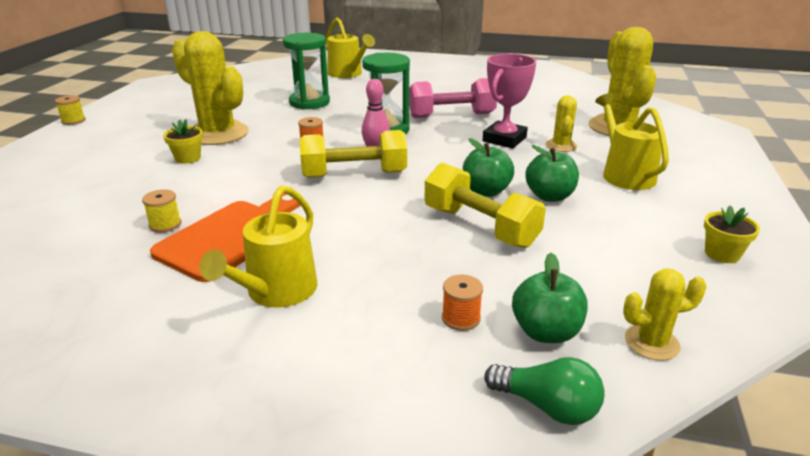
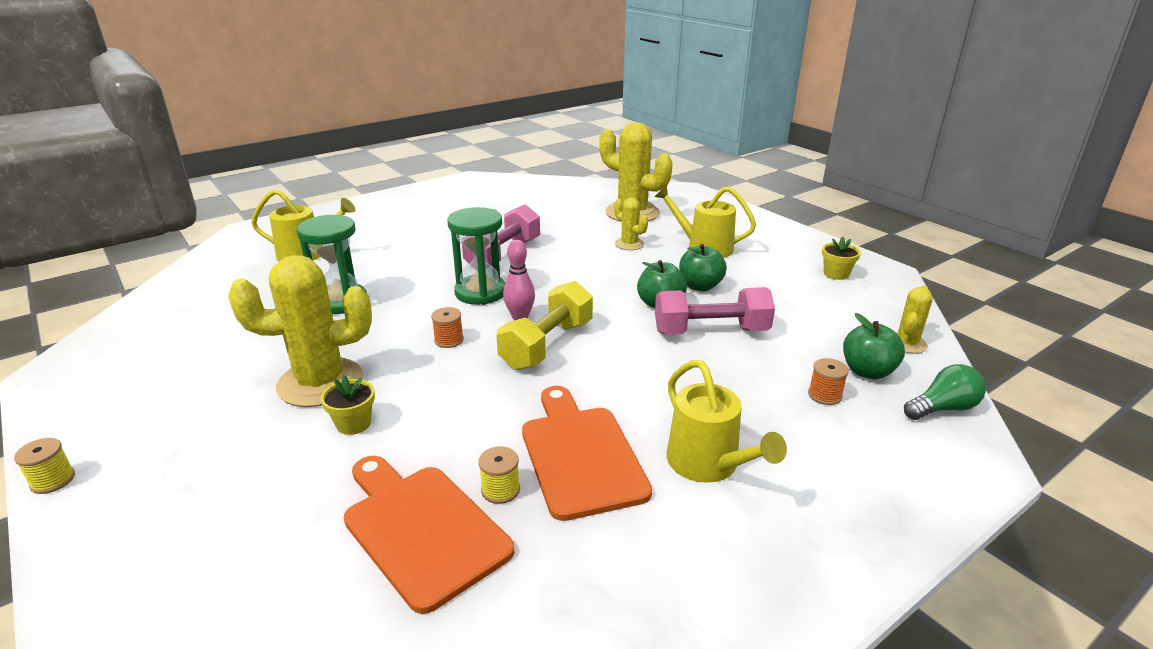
camera: 50 degrees left, 0 degrees up
yellow dumbbell [425,163,546,248] -> pink dumbbell [655,287,775,335]
pink trophy [482,54,537,149] -> none
none -> orange cutting board [344,456,515,614]

